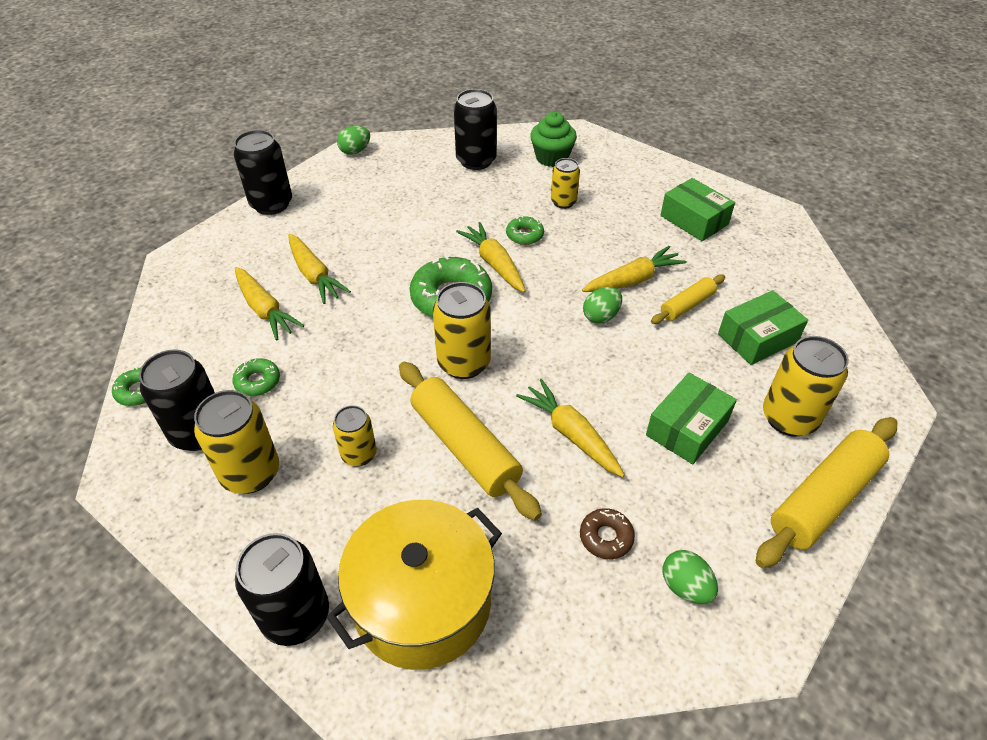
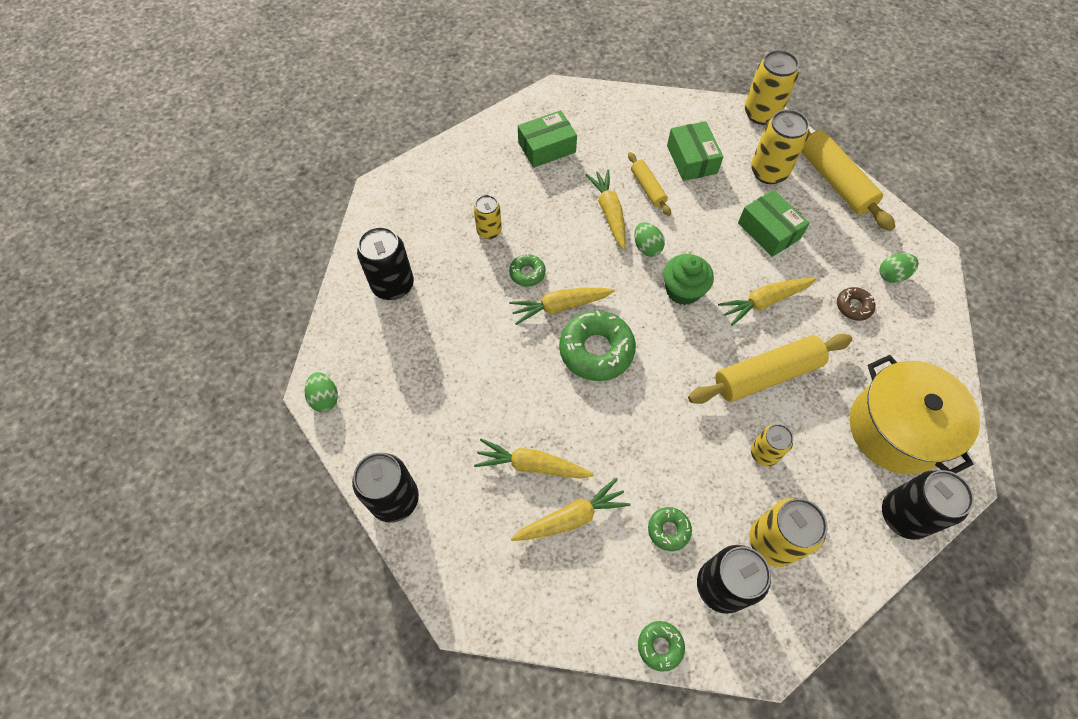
camera: 75 degrees left, 15 degrees up
yellow carrot [288,234,351,304] -> yellow carrot turned 150 degrees counterclockwise [474,438,594,479]
yellow can [433,282,491,379] -> yellow can moved to [744,50,799,125]
green cupcake [530,112,577,167] -> green cupcake moved to [663,254,714,305]

